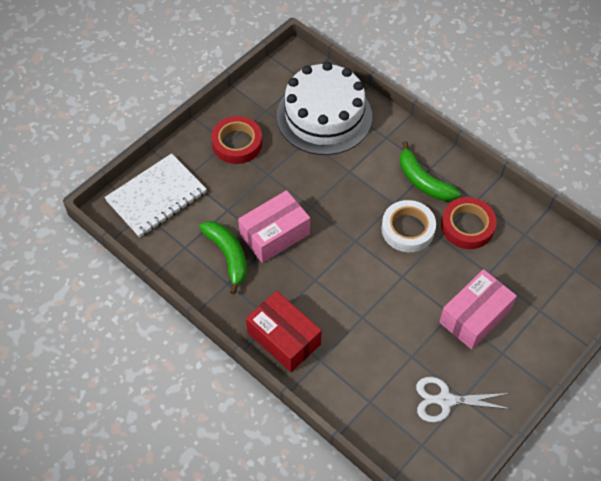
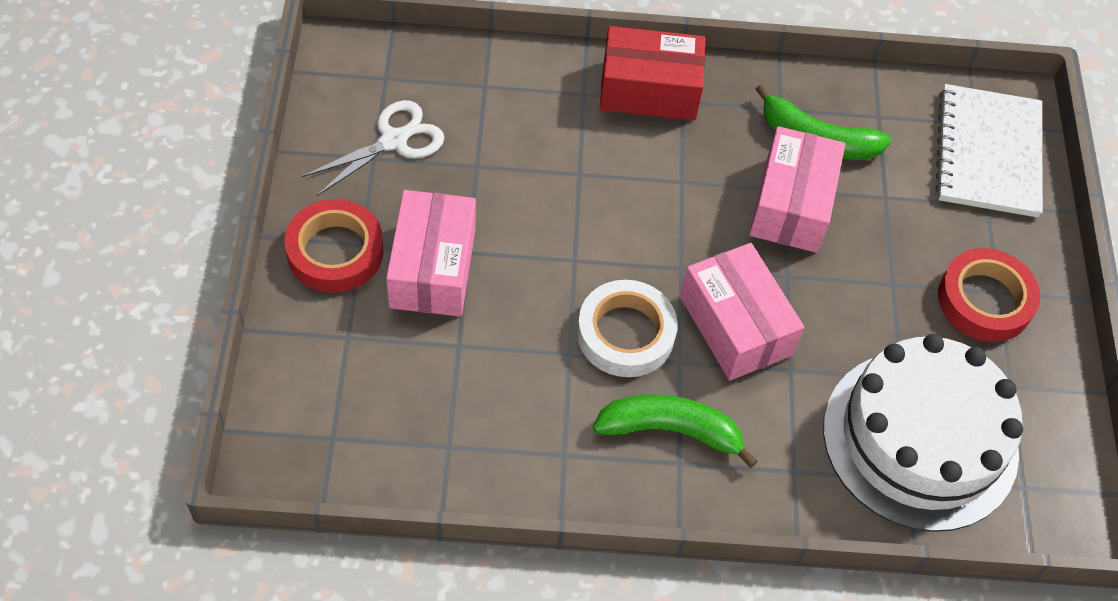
camera: 135 degrees right, 0 degrees up
red tape [441,197,497,249] -> red tape moved to [284,199,384,293]
none -> pink box [680,243,804,380]

